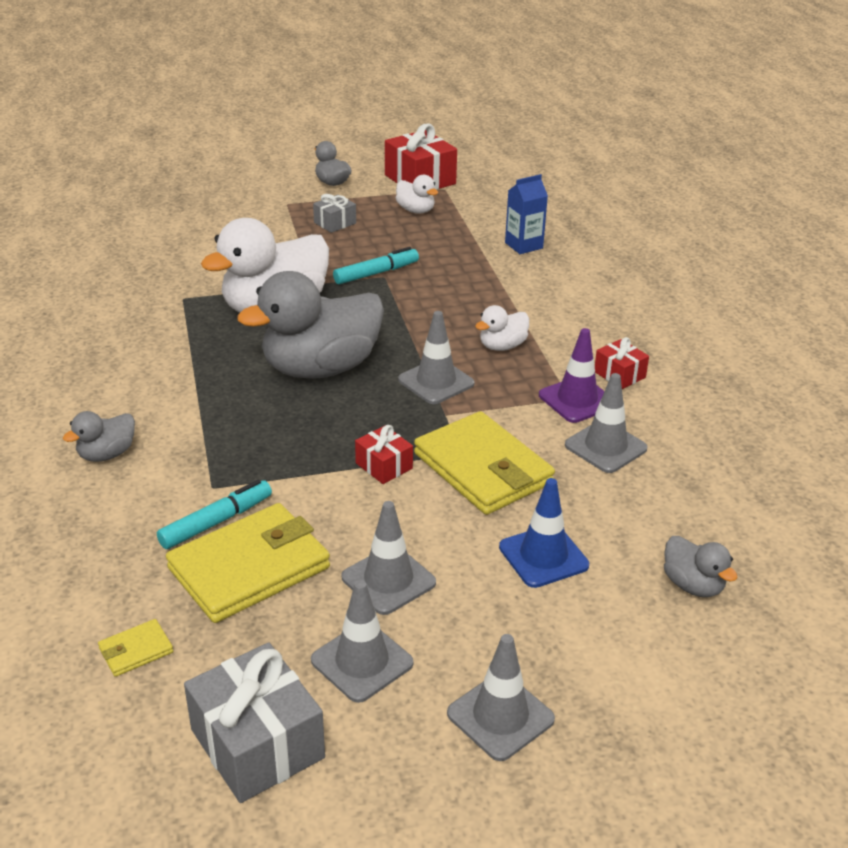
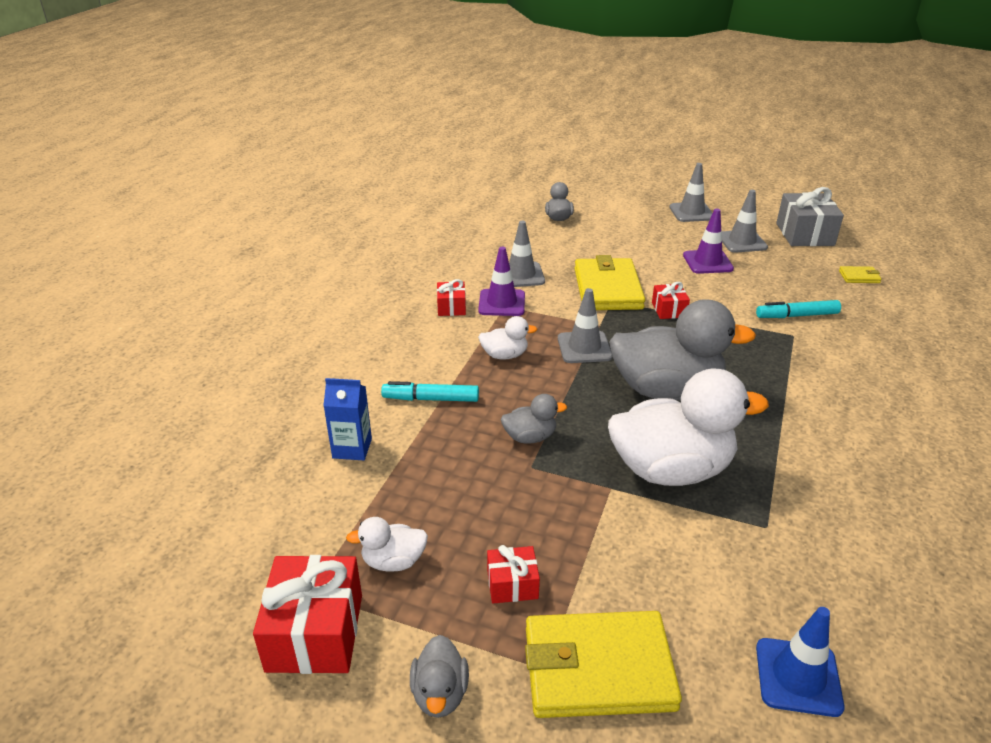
camera: 145 degrees left, 0 degrees up
grey duck [63,411,135,462] -> grey duck moved to [501,394,567,444]
yellow wallet [166,503,330,623] -> yellow wallet moved to [525,611,682,718]
grey gift [313,194,356,233] -> red gift [487,545,540,604]
turquoise marker [333,247,419,284] -> turquoise marker moved to [381,381,479,402]
grey traffic cone [342,501,436,615] -> purple traffic cone [683,209,734,274]
white duck [396,175,438,214] -> white duck turned 90 degrees counterclockwise [346,517,428,572]
blue traffic cone [499,478,589,588] -> blue traffic cone moved to [756,607,844,717]

